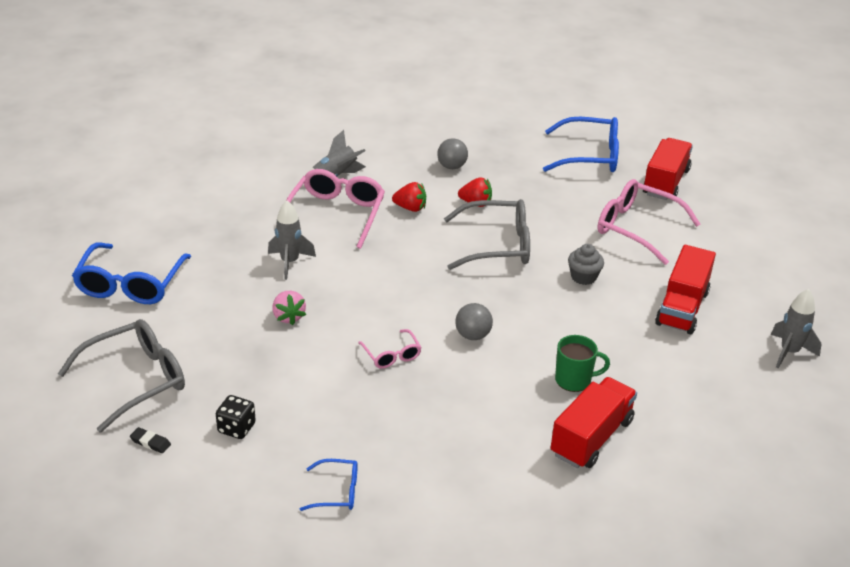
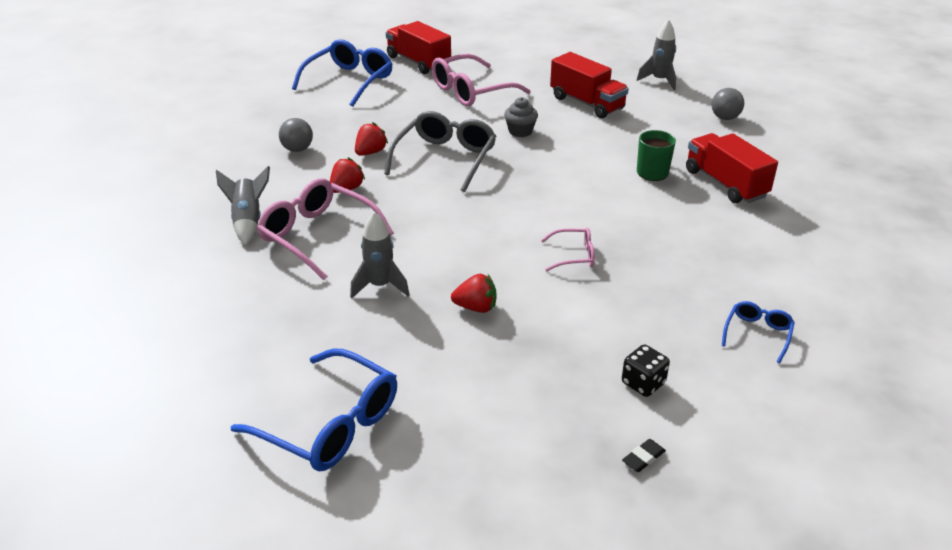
camera: 65 degrees left, 0 degrees up
grey glasses [58,319,185,433] -> none
pink strawberry [272,291,306,325] -> red strawberry [451,274,496,313]
grey ball [456,303,493,340] -> grey ball moved to [712,88,744,120]

